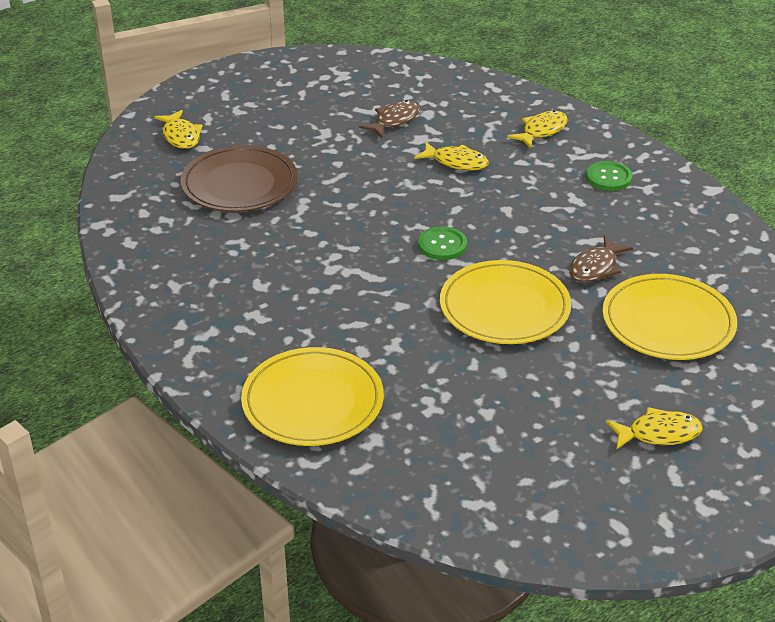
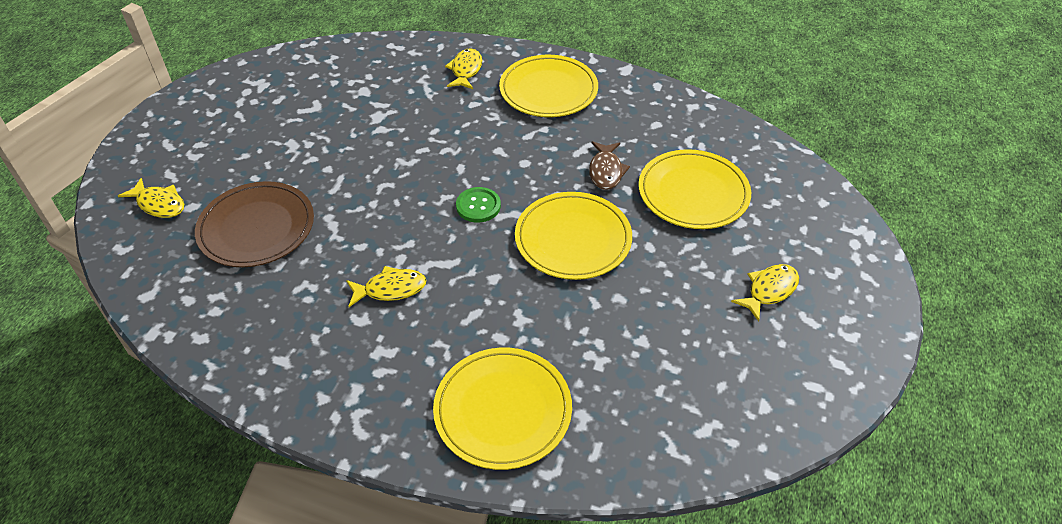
camera: 35 degrees left, 10 degrees up
brown fish [359,100,420,138] -> none
yellow fish [414,142,489,170] -> yellow fish moved to [346,266,427,307]
green button [586,161,633,191] -> yellow plate [499,55,598,117]

